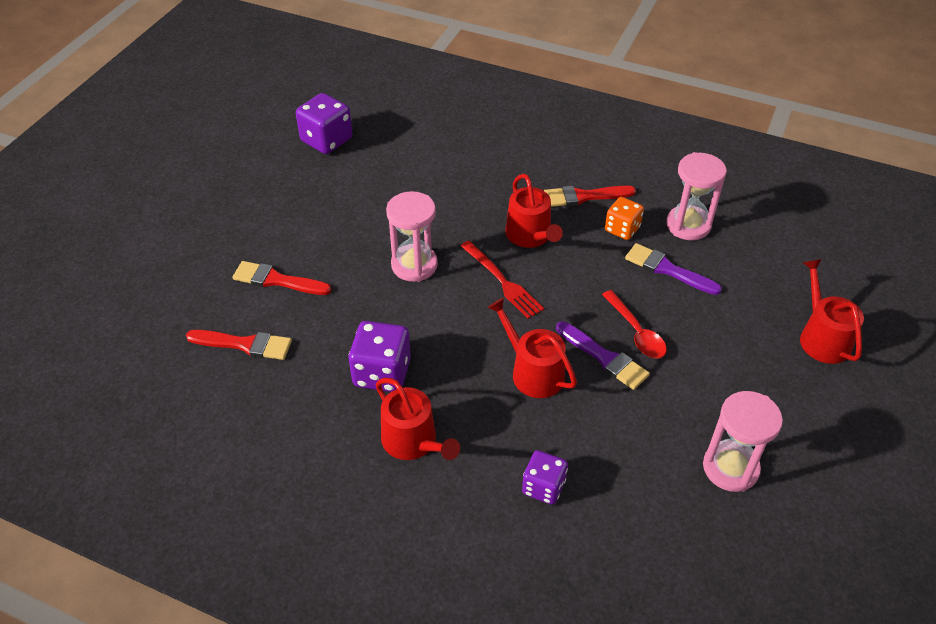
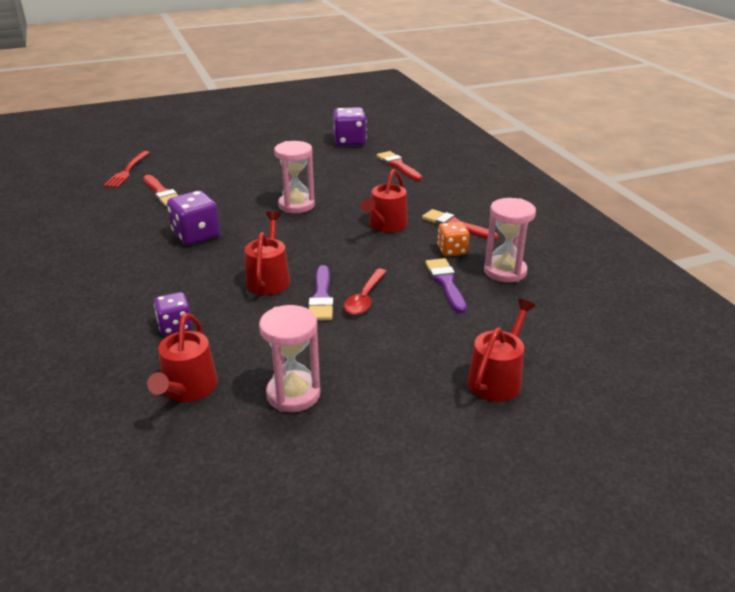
camera: 45 degrees right, 15 degrees down
red brush [232,261,331,295] -> red brush moved to [377,151,422,181]
red watering can [376,378,460,460] -> red watering can moved to [147,313,218,402]
red fork [461,241,544,319] -> red fork moved to [104,151,150,188]

